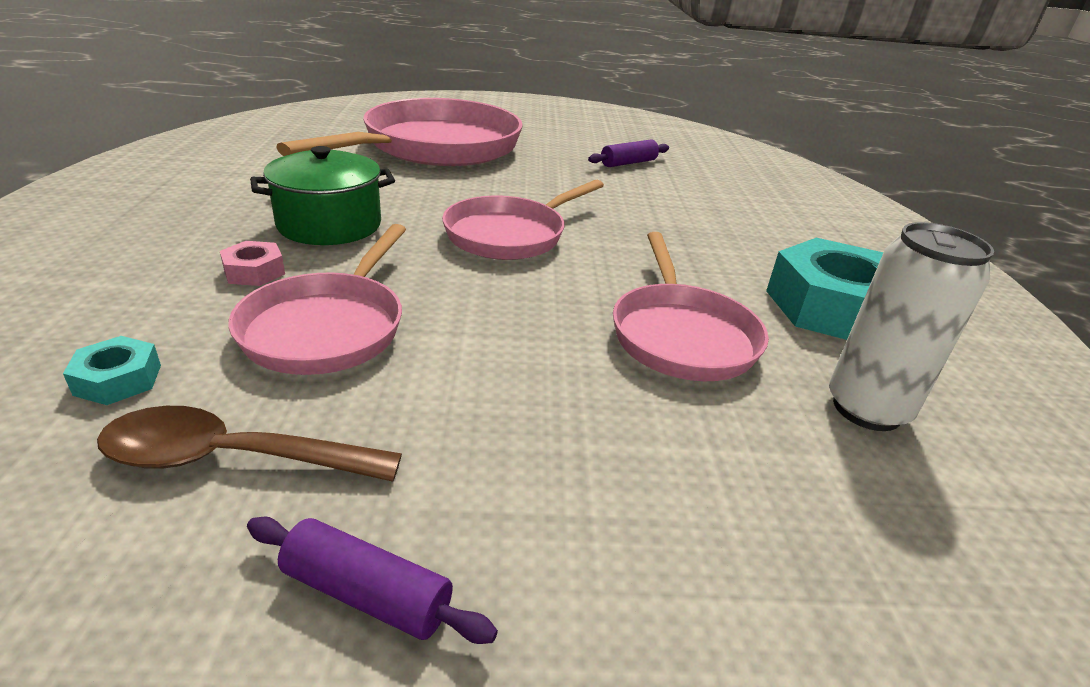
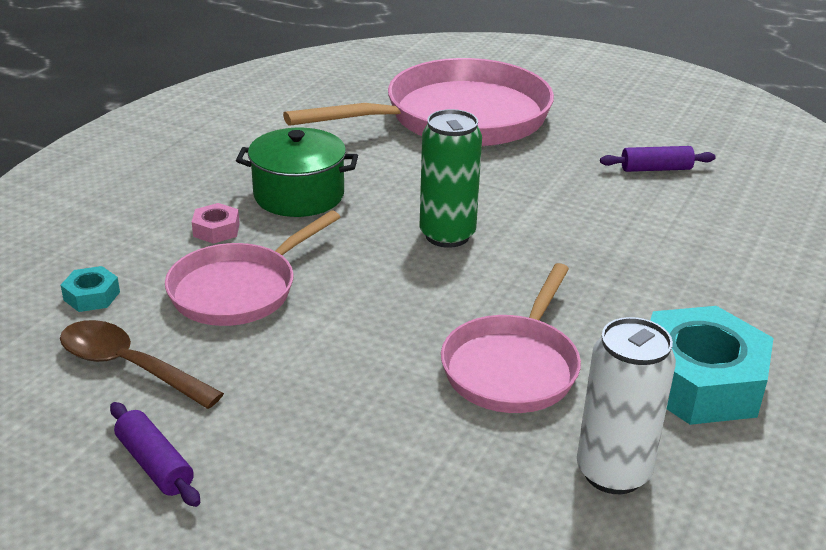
camera: 30 degrees right, 0 degrees up
pink pan [442,180,604,260] -> green can [420,109,482,248]

